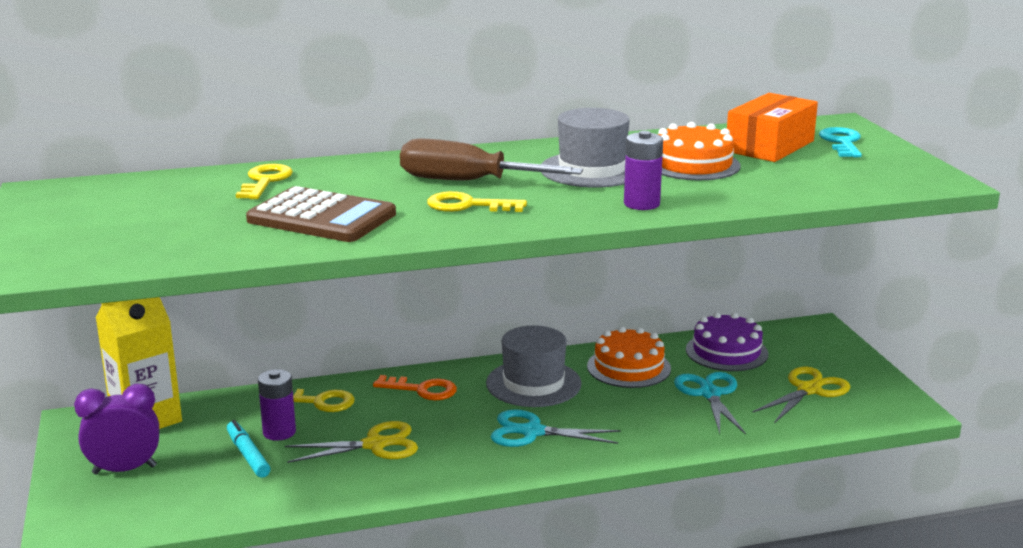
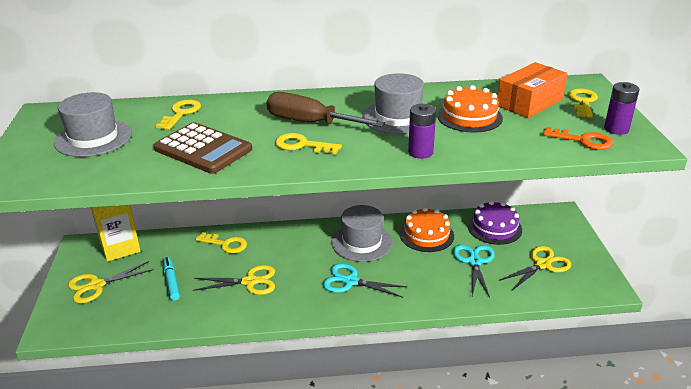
camera: 10 degrees right, 10 degrees up
purple clock [74,384,159,474] -> yellow scissors [68,261,154,303]
purple battery [258,369,296,441] -> purple battery moved to [604,82,639,135]
orange key [373,375,457,400] -> orange key moved to [543,126,613,150]
turquoise key [819,127,862,157] -> yellow key [568,89,598,118]
none -> grey hat [54,92,132,157]

